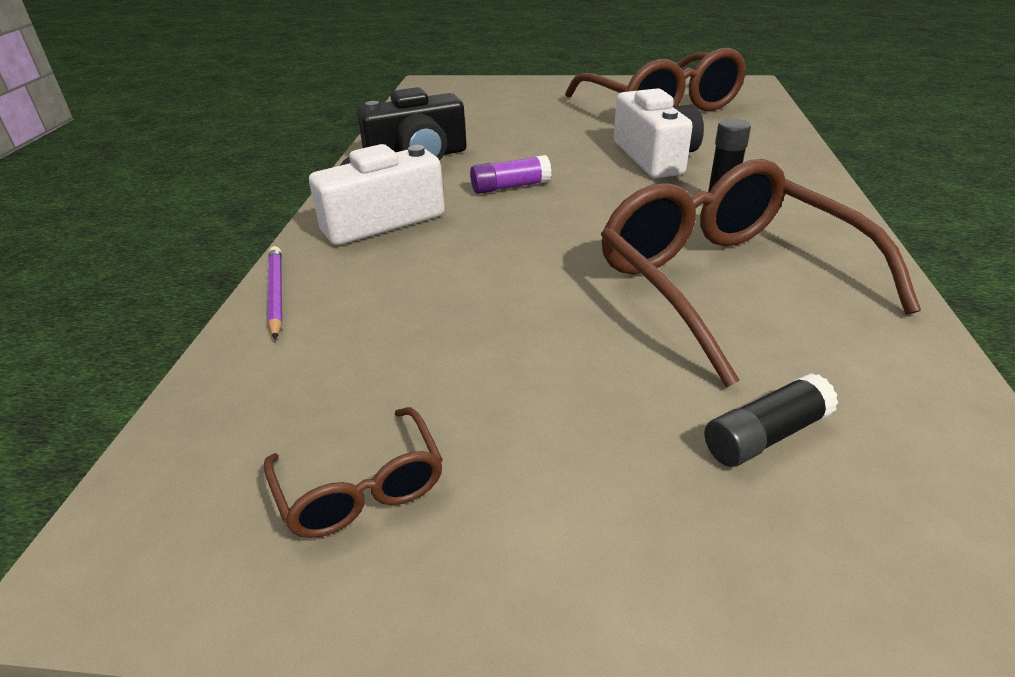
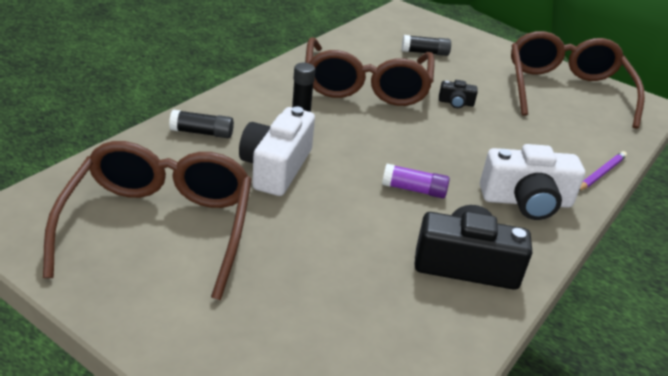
camera: 155 degrees left, 0 degrees up
brown glasses [264,407,443,538] -> brown glasses [511,31,645,129], size x2.19
purple pencil [268,246,282,340] -> purple pencil turned 150 degrees counterclockwise [579,151,627,191]
none -> black glue stick [169,110,234,138]
none -> black camera [439,80,478,108]

